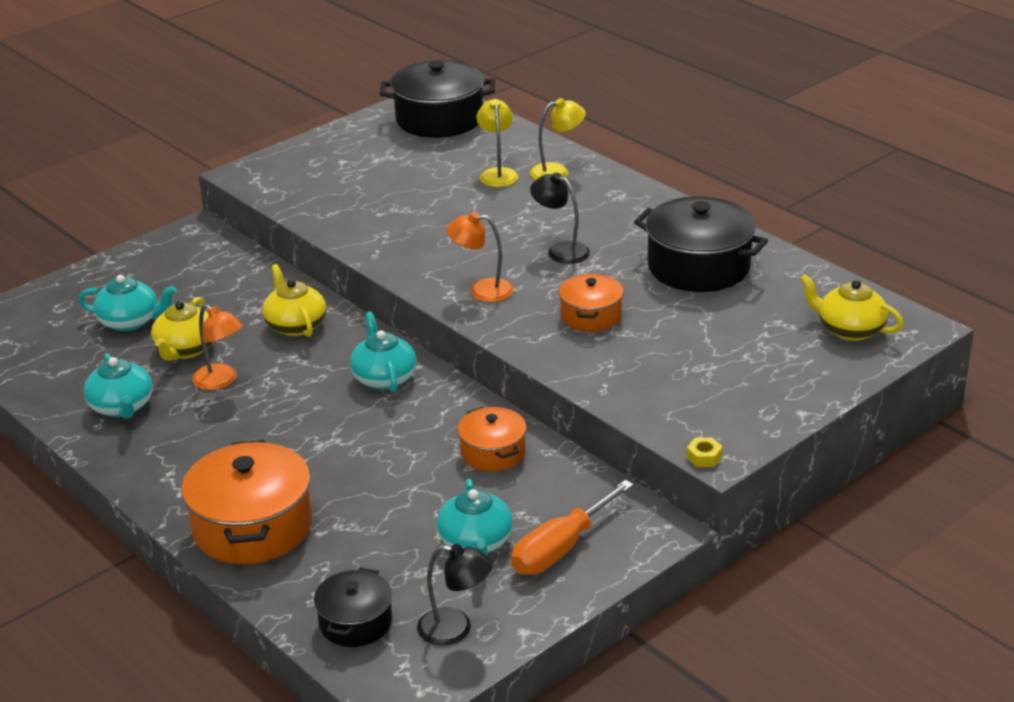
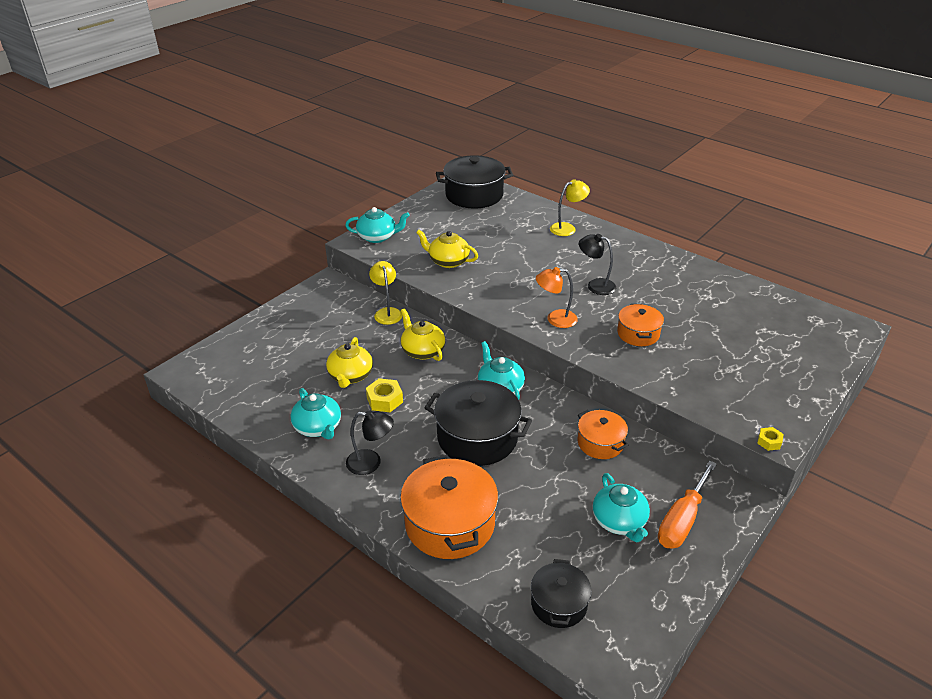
camera: 10 degrees left, 5 degrees up
turquoise teapot [78,275,176,331] -> turquoise teapot moved to [345,207,410,243]
orange lamp [192,304,243,390] -> yellow nut [366,378,403,412]
black lamp [417,544,493,646] -> black lamp moved to [346,410,394,475]
yellow lamp [477,99,518,187] -> yellow lamp moved to [369,261,402,325]
black pot [634,196,768,292] -> black pot moved to [425,380,532,466]
yellow teapot [800,274,904,341] -> yellow teapot moved to [416,230,478,268]

